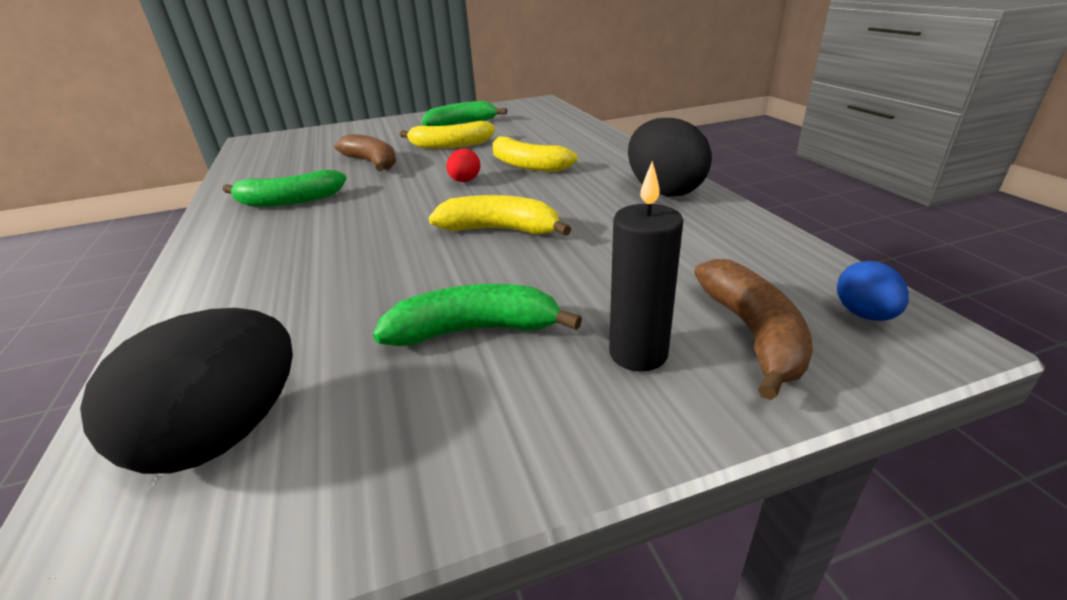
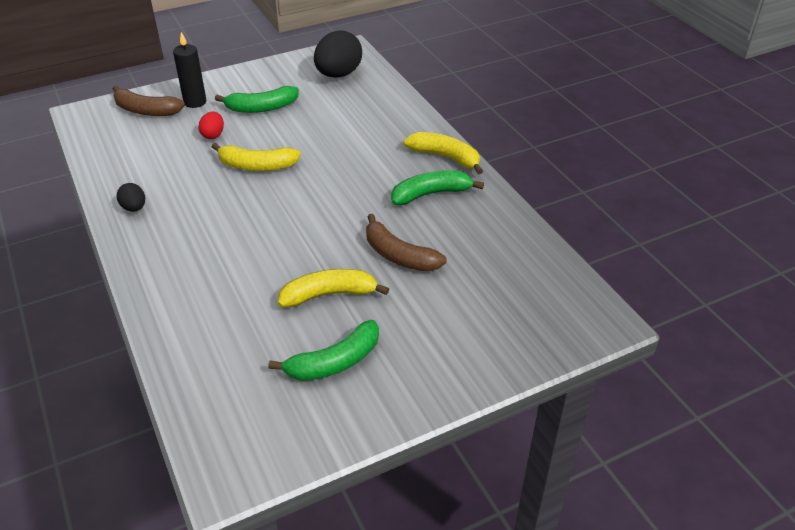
camera: 170 degrees right, 10 degrees up
red egg [446,149,480,182] -> red egg moved to [198,112,224,139]
yellow banana [493,136,577,172] -> yellow banana moved to [404,132,483,174]
black egg [628,118,712,197] -> black egg [117,183,145,212], size x0.50
brown banana [694,259,813,400] -> brown banana turned 60 degrees counterclockwise [113,86,185,116]
blue egg [837,261,909,321] -> none

